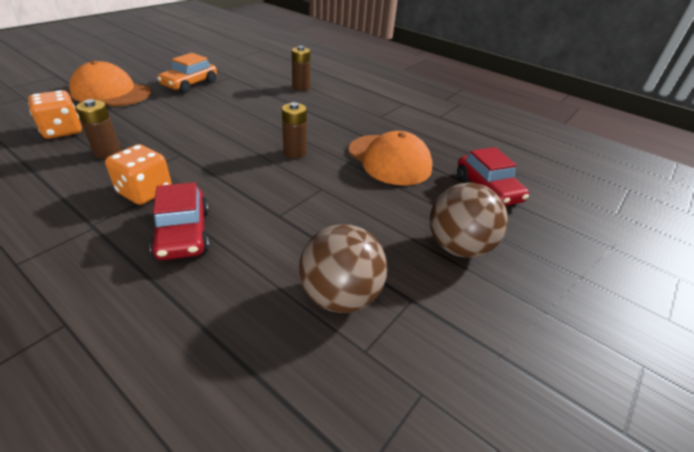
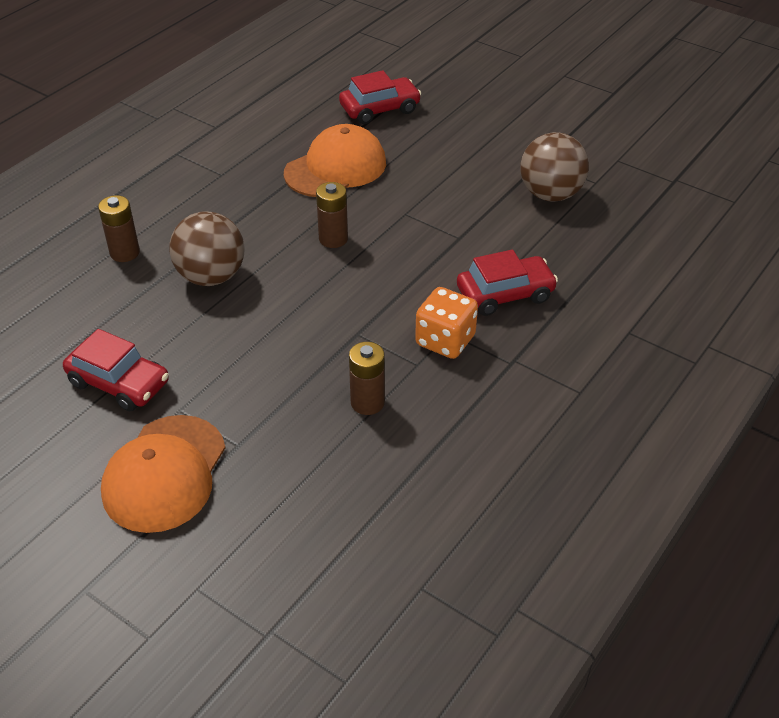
camera: 90 degrees left, 5 degrees up
orange dice [28,90,82,139] -> none
orange car [157,53,217,93] -> red car [63,329,169,411]
brown ball [430,183,508,258] -> brown ball moved to [169,211,245,286]

